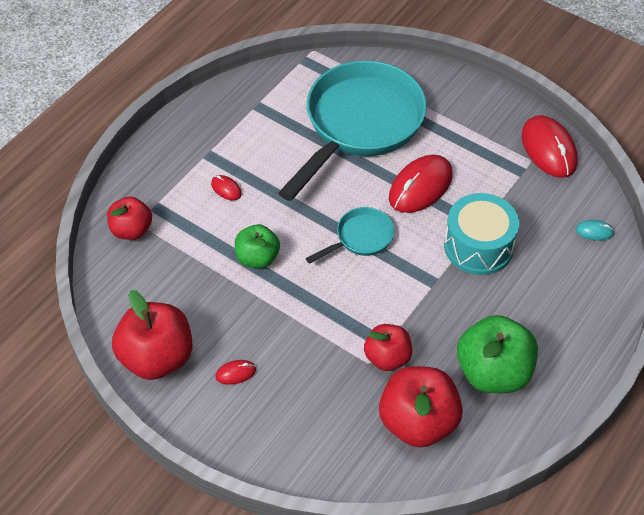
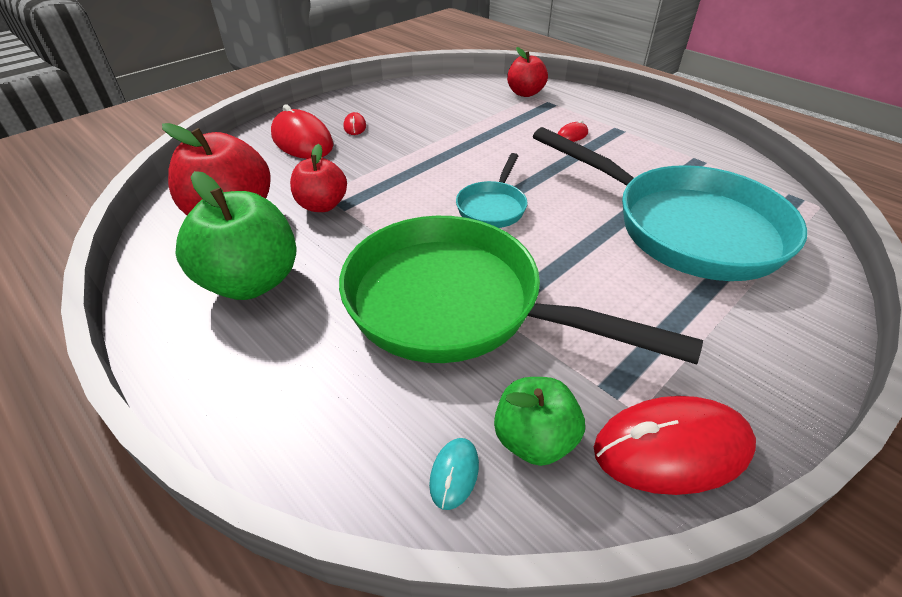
camera: 100 degrees right, 10 degrees down
red apple [112,290,193,380] -> none
green apple [235,224,280,268] -> green apple moved to [494,377,585,466]
turquoise pan [306,207,395,264] -> turquoise pan turned 45 degrees clockwise [456,153,527,228]
red mouse [389,155,453,213] -> red mouse moved to [271,104,333,159]
turquoise drum [444,193,519,275] -> green pan [339,216,703,365]

